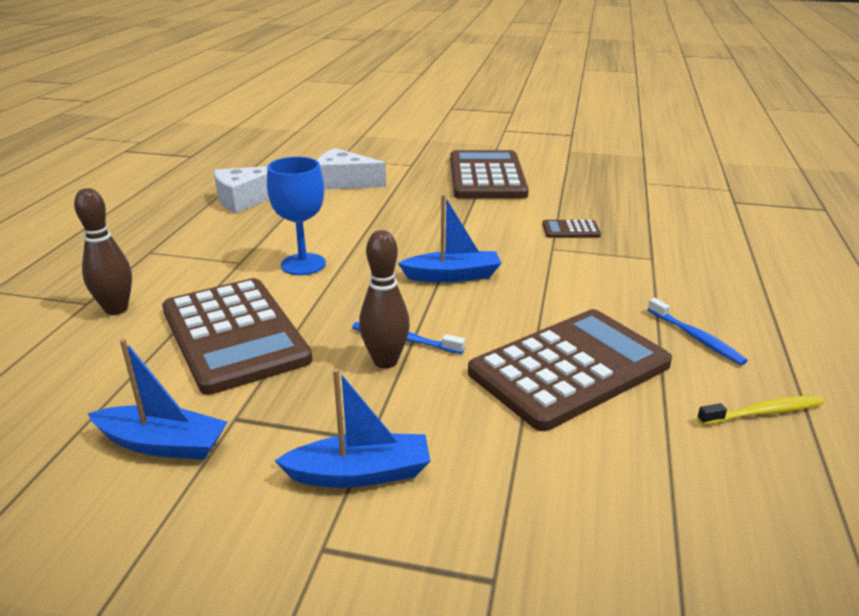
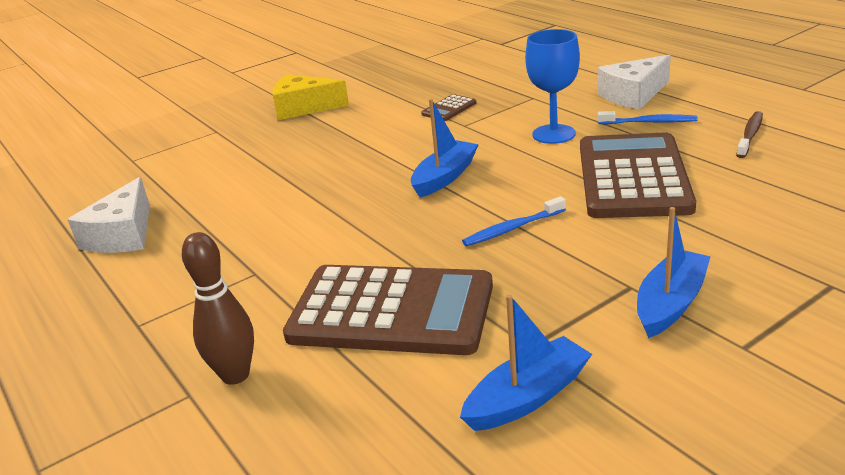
camera: 45 degrees left, 0 degrees up
blue goblet [267,157,326,275] -> blue goblet moved to [525,29,580,144]
white cheese [317,148,386,190] -> white cheese moved to [598,55,671,109]
brown bowling pin [359,230,410,368] -> none
brown calculator [450,150,529,199] -> yellow cheese [272,74,349,120]
yellow toothbrush [697,395,824,425] -> brown toothbrush [736,111,763,158]

